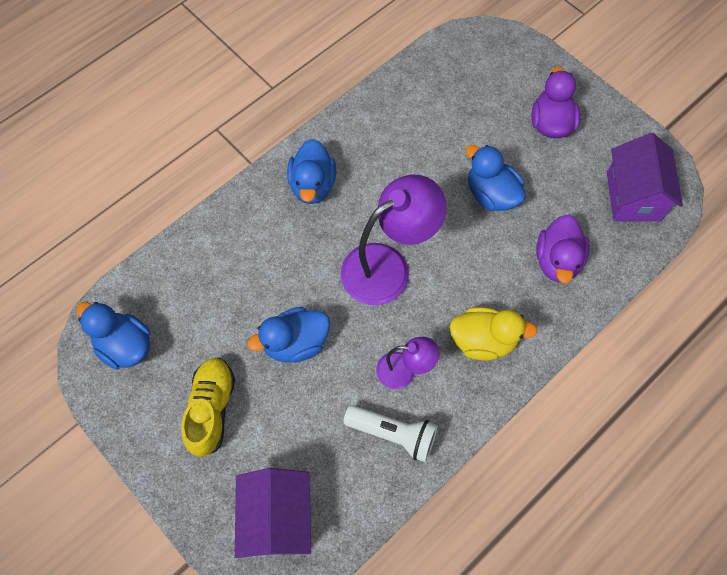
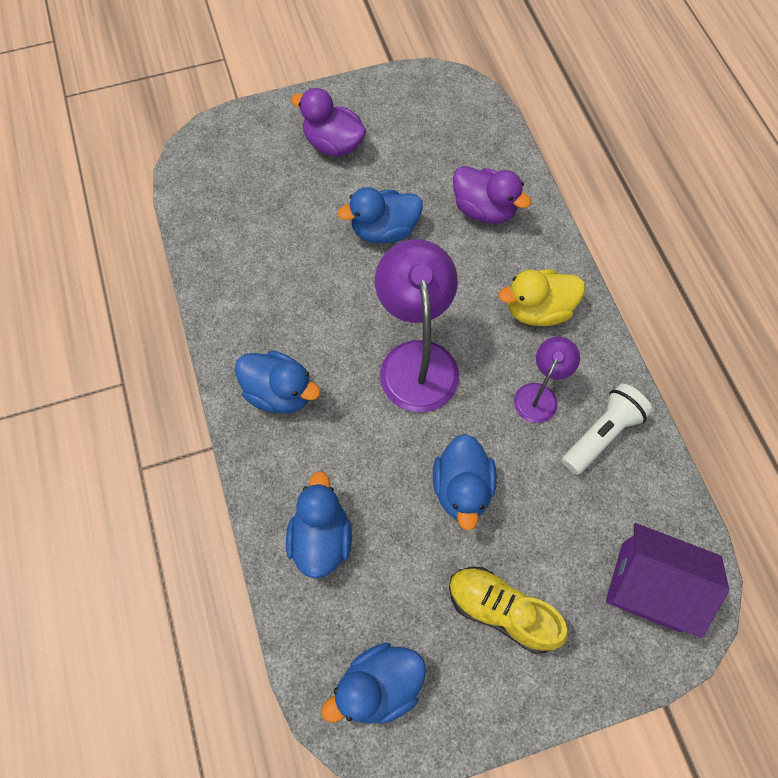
camera: 65 degrees left, 0 degrees up
yellow duck [450,307,537,361] -> yellow duck turned 135 degrees counterclockwise [499,269,585,326]
purple house [607,133,683,222] -> none
none -> blue duck [286,471,352,579]

